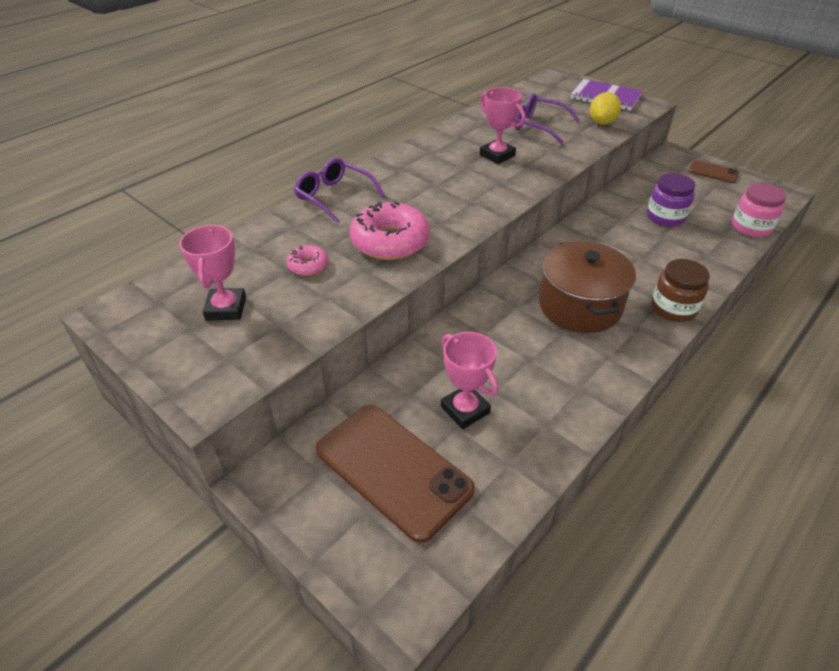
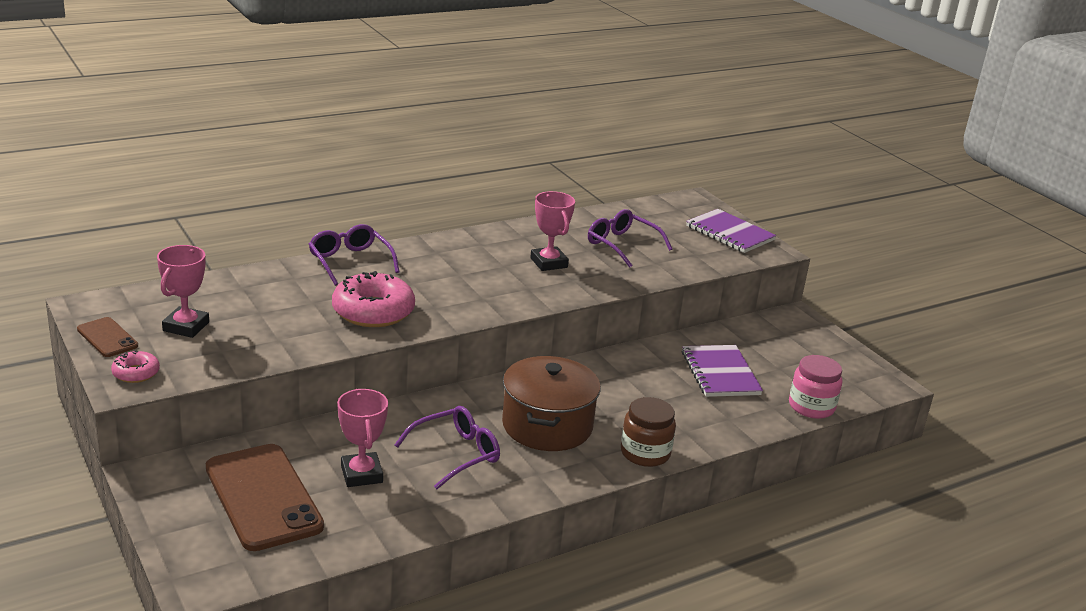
camera: 15 degrees right, 15 degrees down
pink donut [286,245,329,276] -> pink donut moved to [111,351,160,383]
yellow lemon [590,92,621,125] -> none
purple jar [647,173,695,227] -> purple notebook [682,345,763,397]
brown phone [688,160,739,183] -> brown phone moved to [77,317,138,357]
none -> purple glasses [394,406,500,489]

